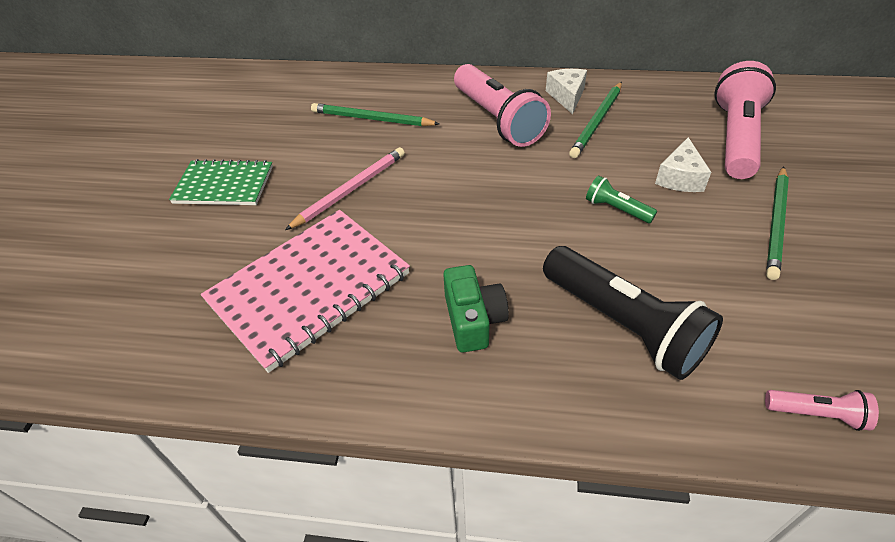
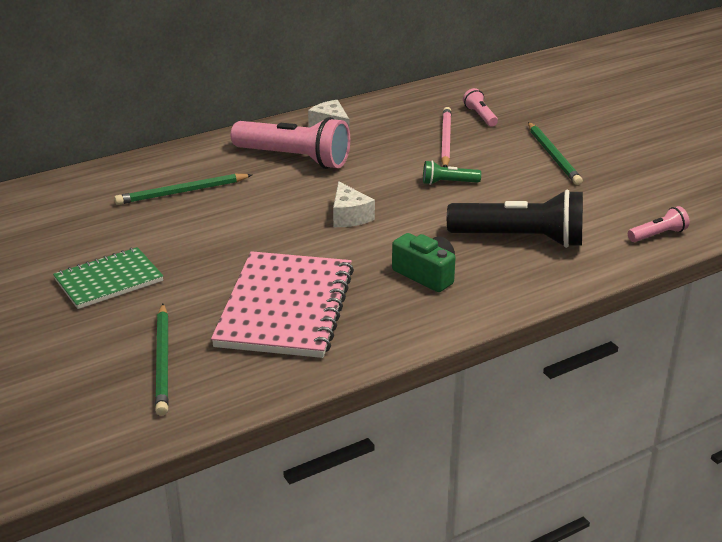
camera: 40 degrees left, 15 degrees down
pink pencil [285,147,405,230] -> pink pencil moved to [441,107,451,167]
green pencil [569,82,622,158] -> green pencil moved to [155,304,169,416]
white cheese [655,137,711,192] -> white cheese moved to [333,181,375,227]
pink flashlight [715,61,776,179] -> pink flashlight [463,88,498,127], size x0.46

